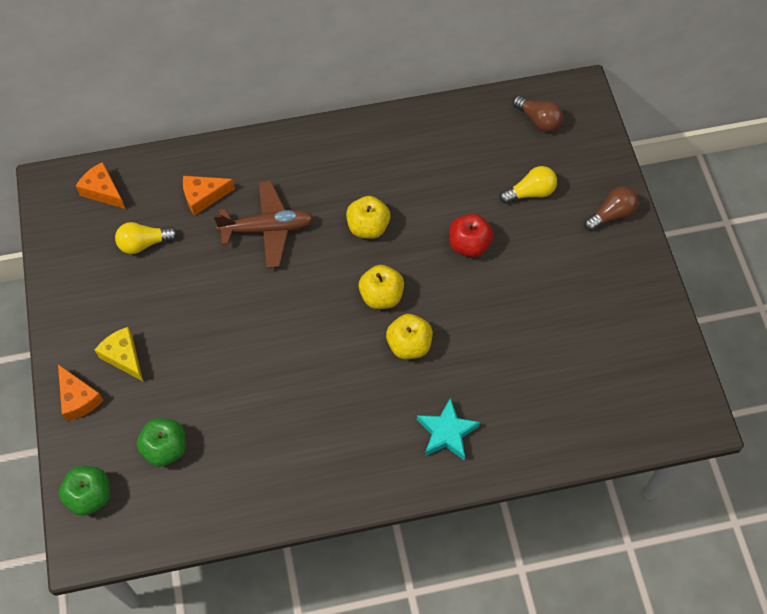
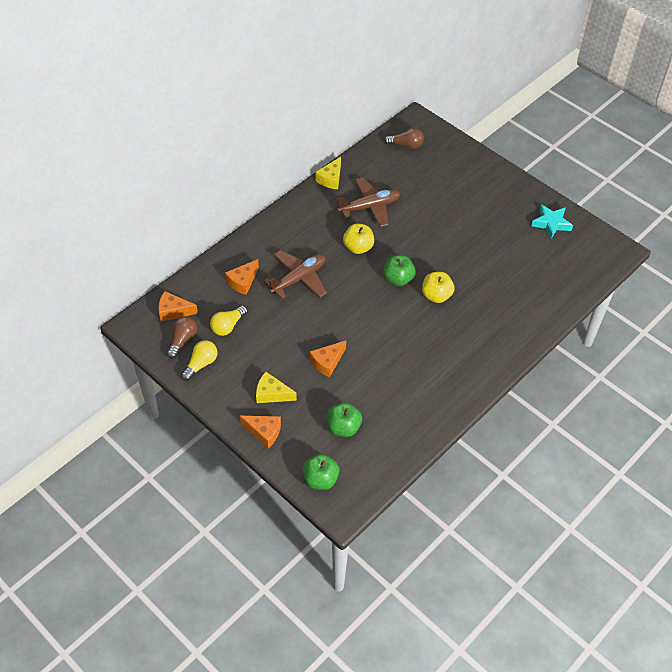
camera: 35 degrees left, 10 degrees down
yellow apple [359,265,404,309] -> green apple [383,255,416,286]
turquoise star [417,397,480,460] -> turquoise star moved to [531,204,573,239]
red apple [449,214,494,257] -> none
yellow light bulb [500,166,557,204] -> yellow light bulb moved to [181,340,218,381]
brown light bulb [584,187,638,231] -> brown light bulb moved to [167,316,197,359]
none -> orange cheese [310,341,346,378]
none -> yellow cheese [315,157,341,189]
none -> brown plane [336,178,400,227]

